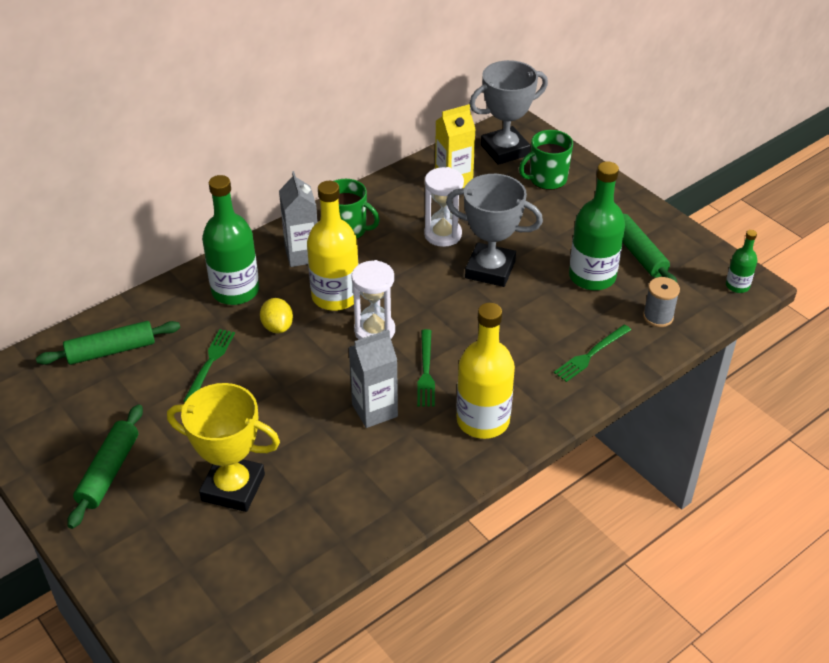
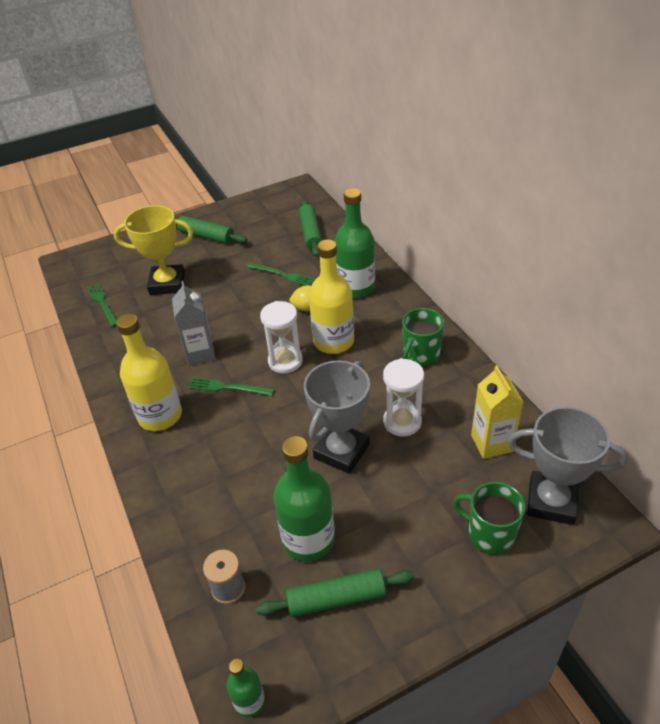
camera: 105 degrees right, 0 degrees up
yellow trophy [167,383,280,512] -> yellow trophy turned 60 degrees clockwise [113,205,193,295]
grey carton [279,171,317,267] -> none
grey trophy [469,60,548,165] -> grey trophy turned 60 degrees counterclockwise [508,407,628,525]
green mug [519,130,573,190] -> green mug turned 45 degrees counterclockwise [454,482,525,555]
green fork [554,324,631,382] -> green fork moved to [86,283,117,327]

